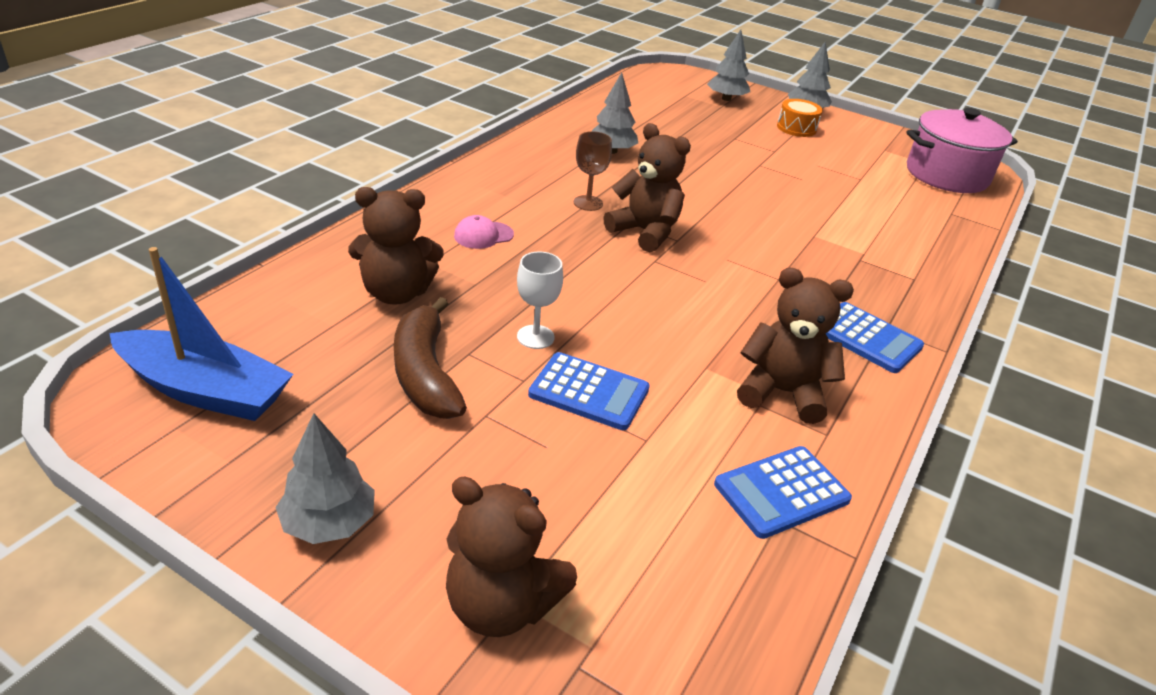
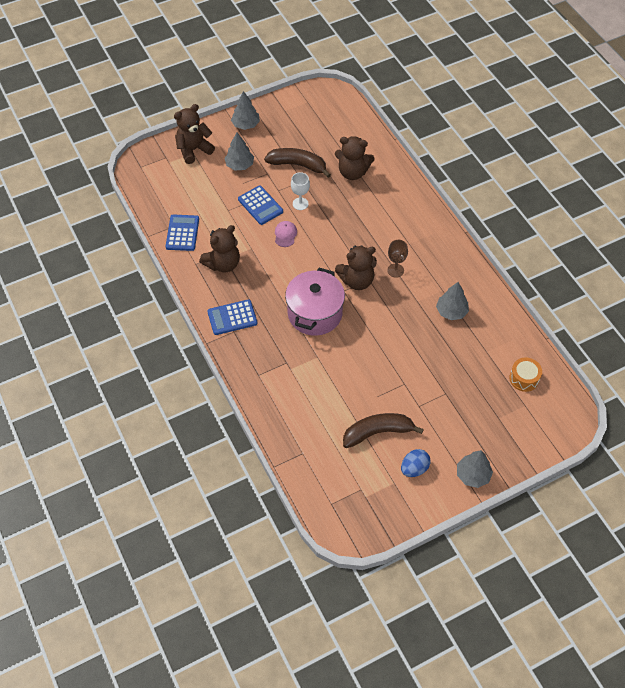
camera: 125 degrees right, 20 degrees up
blue boat [109,247,293,421] -> none
brown teddy bear [348,187,444,305] -> brown teddy bear turned 105 degrees counterclockwise [335,137,375,180]
pink cap [454,215,514,249] -> pink cap moved to [275,221,297,247]
blue calculator [528,352,650,430] -> blue calculator turned 90 degrees counterclockwise [238,185,283,225]
grey tree [707,29,750,101] -> grey tree moved to [224,132,254,170]
orange drum [777,99,823,137] -> orange drum moved to [509,357,542,392]
pink pot [907,108,1018,193] -> pink pot moved to [285,268,345,336]
none -> brown banana [343,413,424,448]
none -> blue egg [401,449,430,477]

